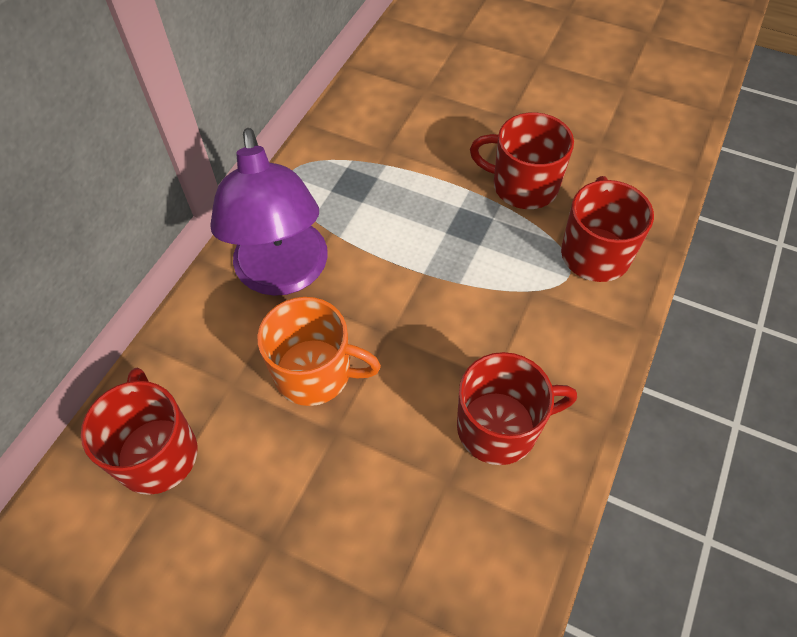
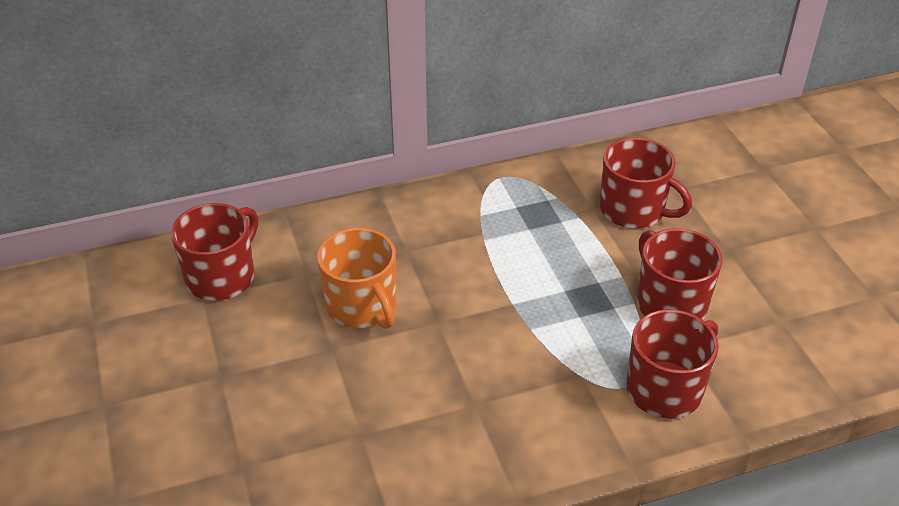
camera: 45 degrees right, 15 degrees down
purple lamp [210,128,328,296] -> none
red mug [457,352,577,465] -> red mug moved to [600,138,692,229]

